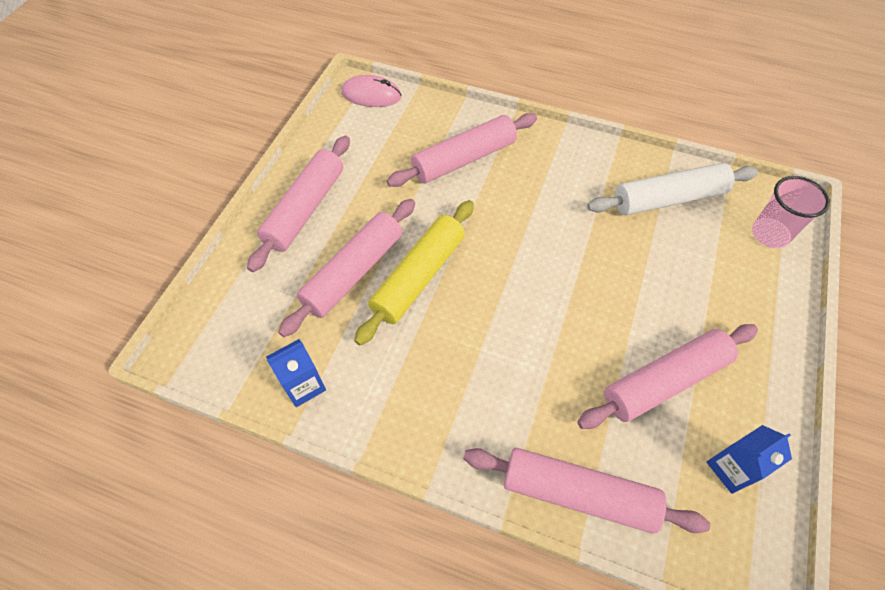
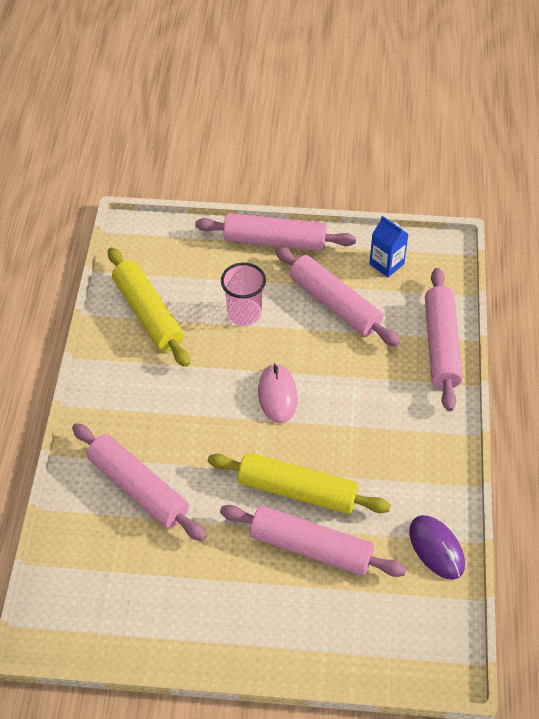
camera: 105 degrees left, 5 degrees down
pink rolling pin [247,136,350,272] -> pink rolling pin moved to [195,213,356,251]
blue carton [266,339,326,407] -> purple mouse [409,515,465,580]
pink mouse [341,75,402,107] -> pink mouse moved to [258,363,298,423]
white rolling pin [587,163,758,215] -> yellow rolling pin [108,247,190,367]
pink cup [752,176,830,248] -> pink cup moved to [221,263,266,326]

